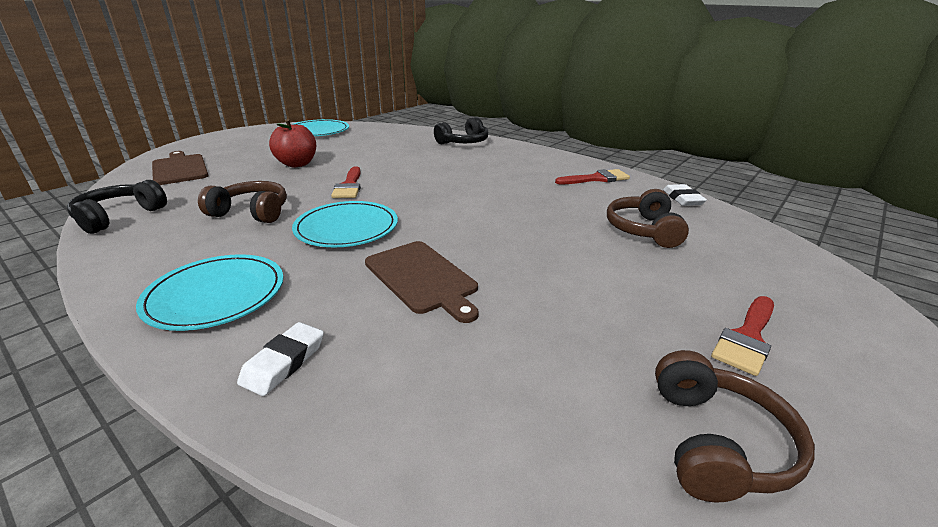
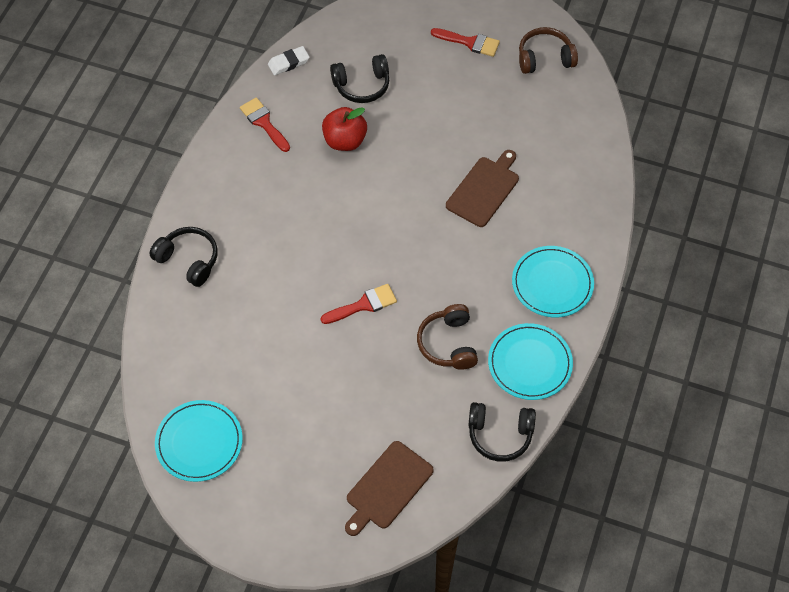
camera: 110 degrees left, 30 degrees up
white eraser [237,322,324,396] -> none
red apple [269,119,316,167] -> red apple moved to [322,107,367,151]
turquoise plate [292,201,398,247] -> turquoise plate moved to [488,323,573,400]
brown headphones [607,189,689,248] -> black headphones [330,54,389,103]

